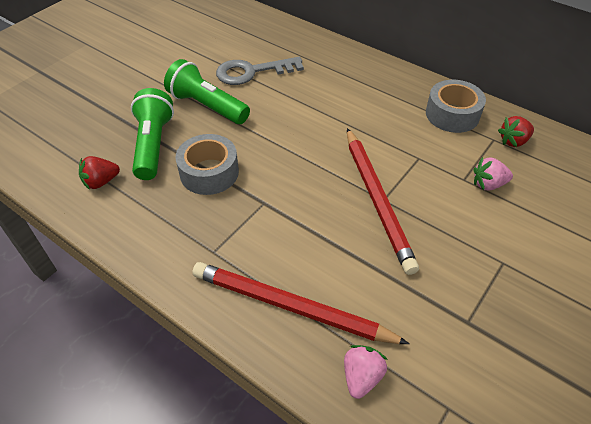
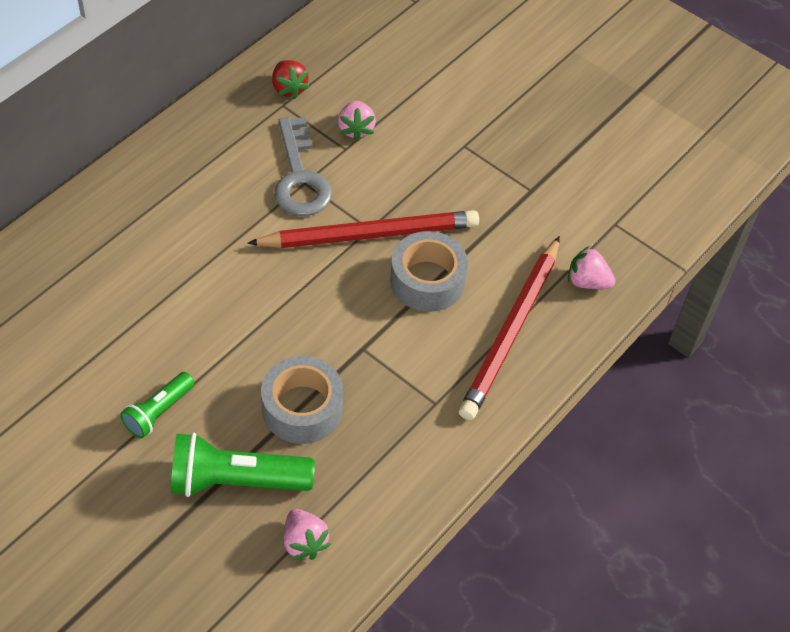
camera: 90 degrees left, 5 degrees up
red strawberry [79,156,120,190] -> pink strawberry [284,509,331,560]
green flashlight [164,59,250,124] -> green flashlight [120,372,195,439], size x0.59
grey key [216,57,304,85] -> grey key moved to [274,117,332,216]
grey tape [426,80,486,133] -> grey tape moved to [390,231,468,312]

